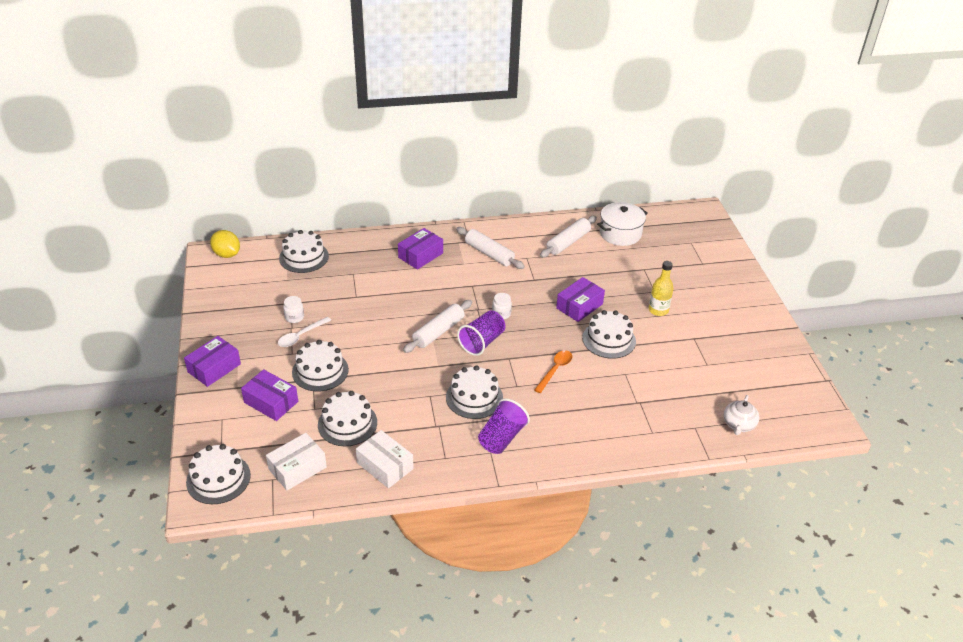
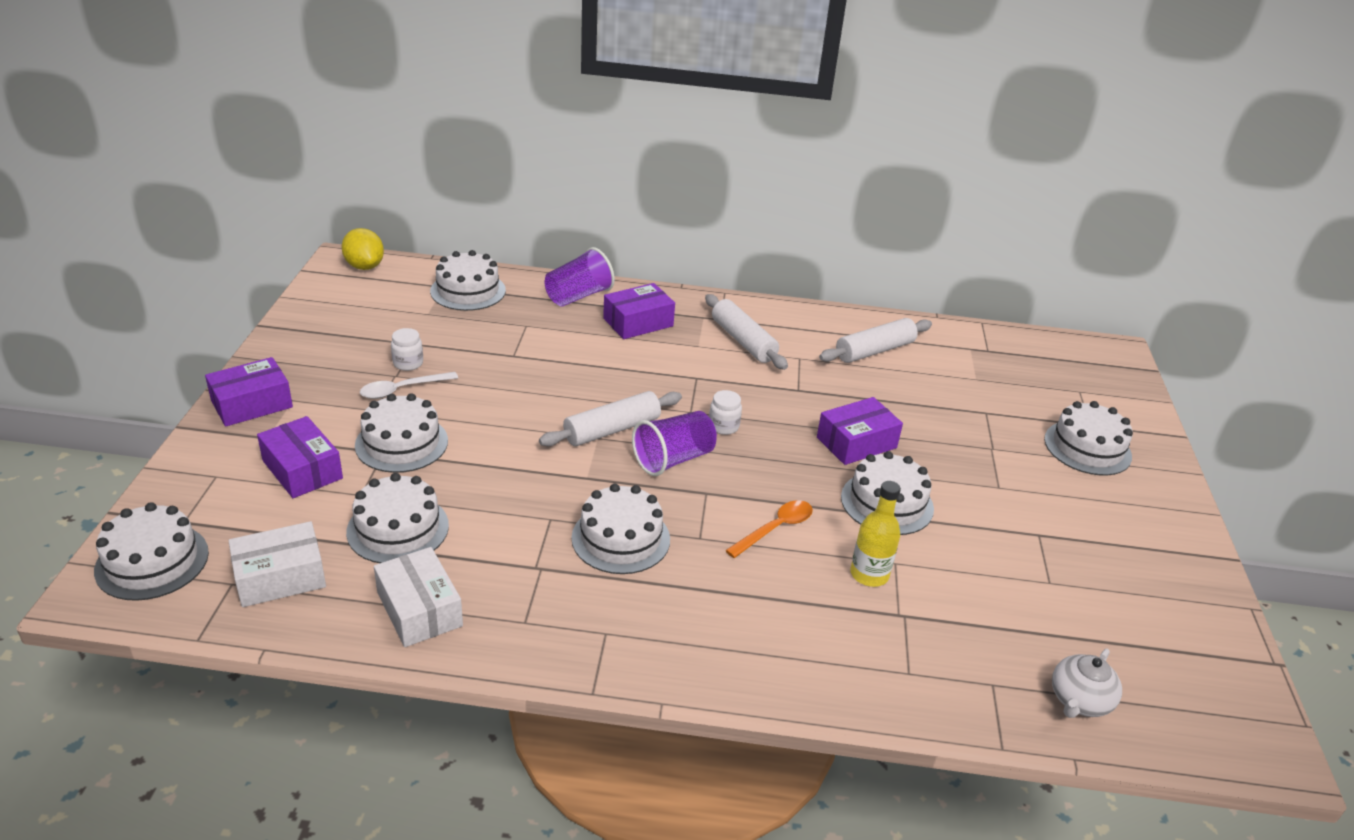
camera: 15 degrees right, 5 degrees down
purple cup [478,398,530,454] -> purple cup moved to [544,247,615,307]
white pot [597,202,648,246] -> none
yellow bottle [649,261,674,316] -> yellow bottle moved to [850,481,901,587]
none -> white cake [1044,401,1133,476]

